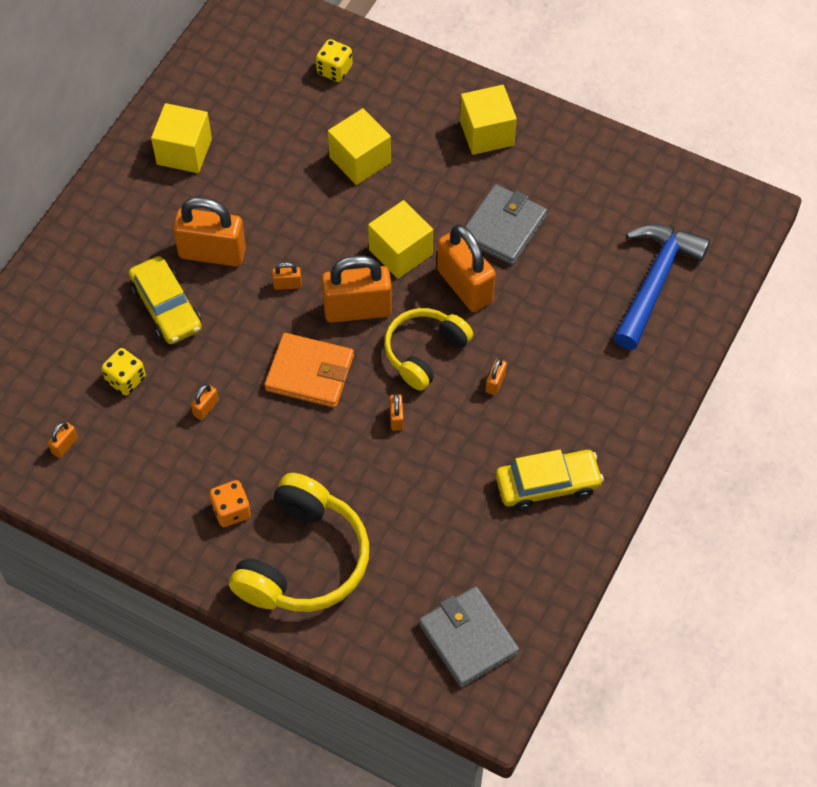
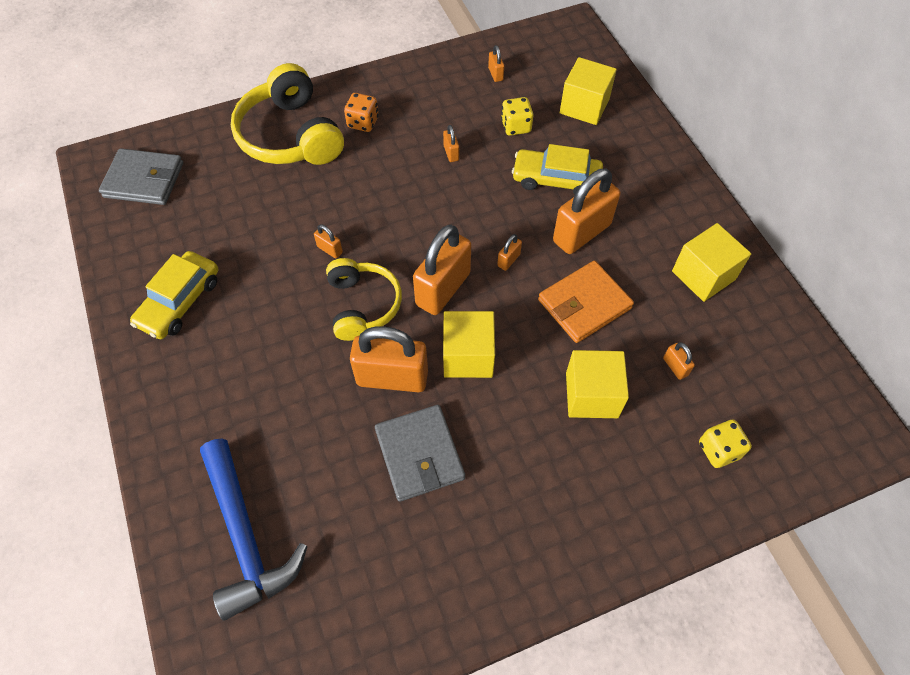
camera: 130 degrees right, 0 degrees up
orange wallet [264,333,354,408] -> orange wallet moved to [538,260,634,343]
yellow cube [460,85,517,155] -> yellow cube moved to [560,57,617,125]
orange padlock [485,358,507,395] -> orange padlock moved to [663,342,695,380]

